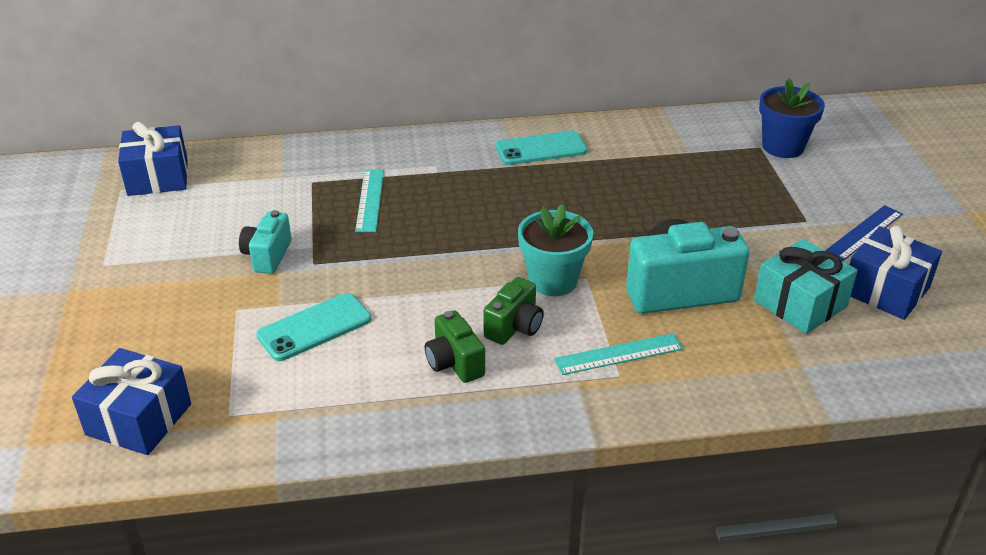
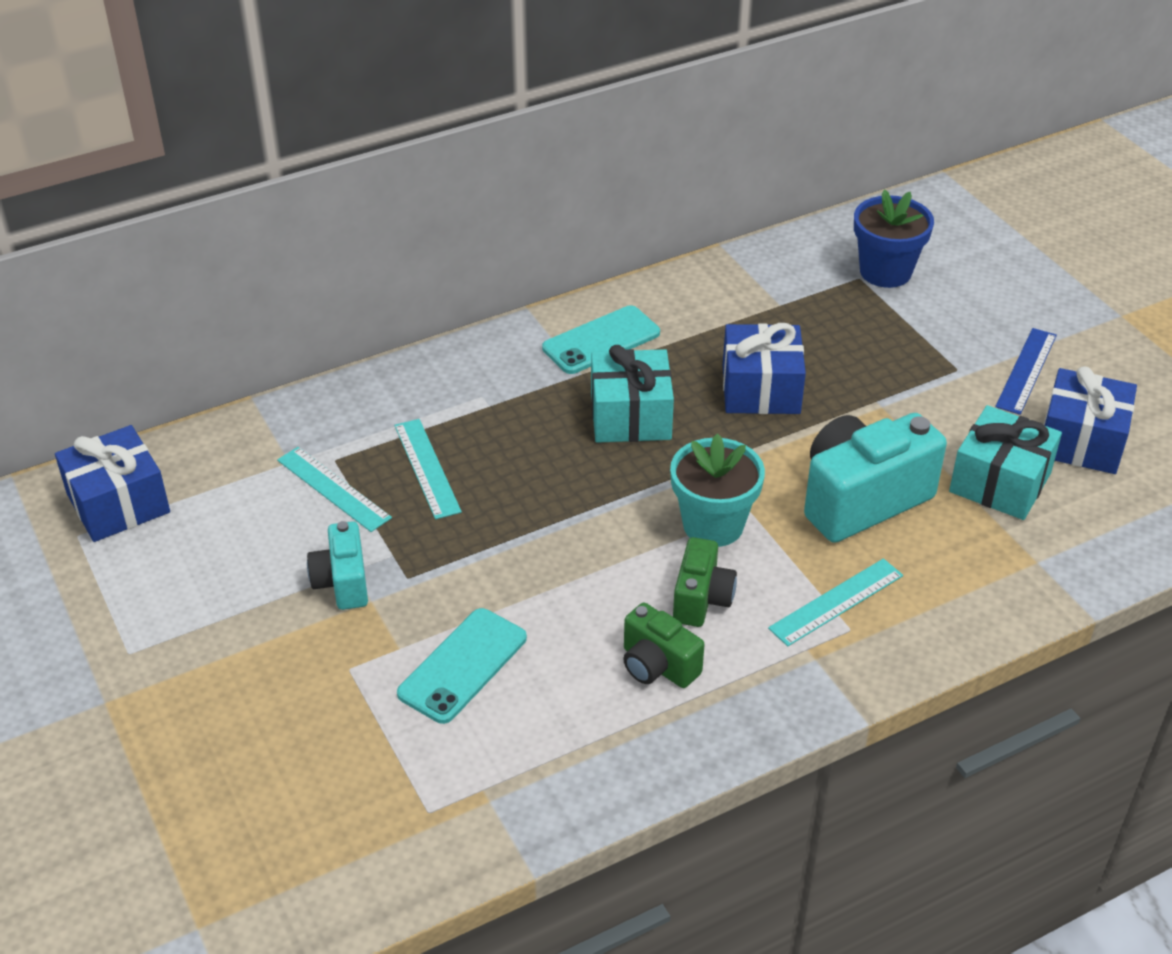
camera: 20 degrees left, 5 degrees up
blue gift [72,348,191,455] -> blue gift moved to [723,323,806,414]
none -> turquoise ruler [277,447,392,532]
none -> turquoise gift [591,345,674,443]

